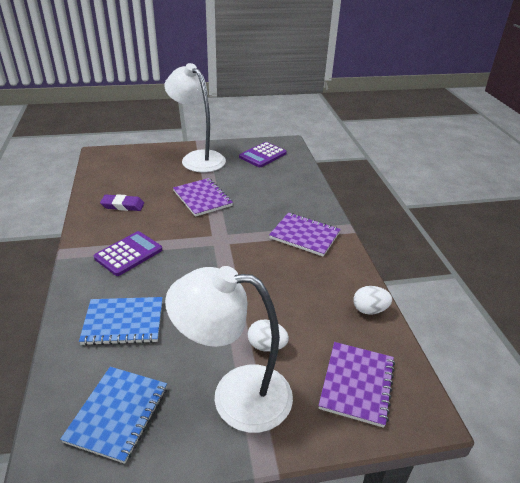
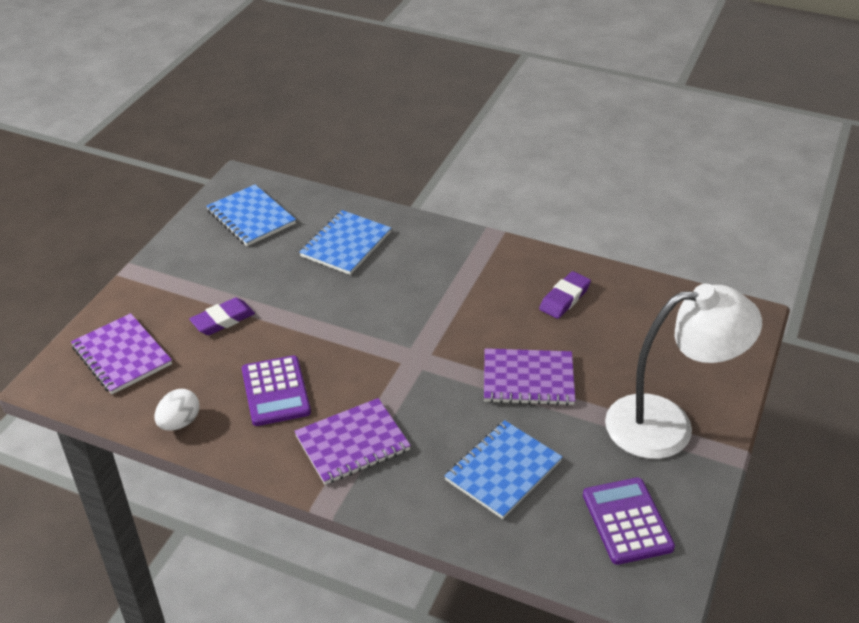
camera: 125 degrees right, 5 degrees up
purple calculator [94,231,162,276] -> purple calculator moved to [242,355,311,426]
white lamp [165,266,293,433] -> none
white egg [248,320,289,352] -> purple eraser [189,298,255,335]
none -> blue notebook [445,420,563,519]

